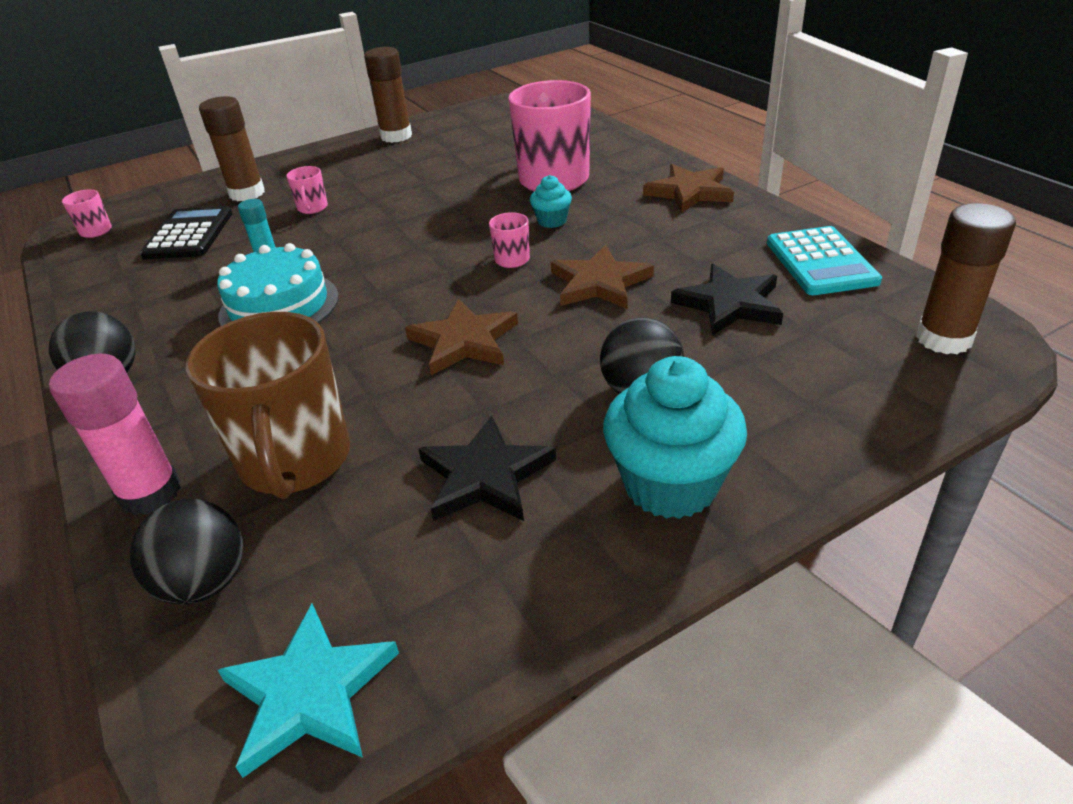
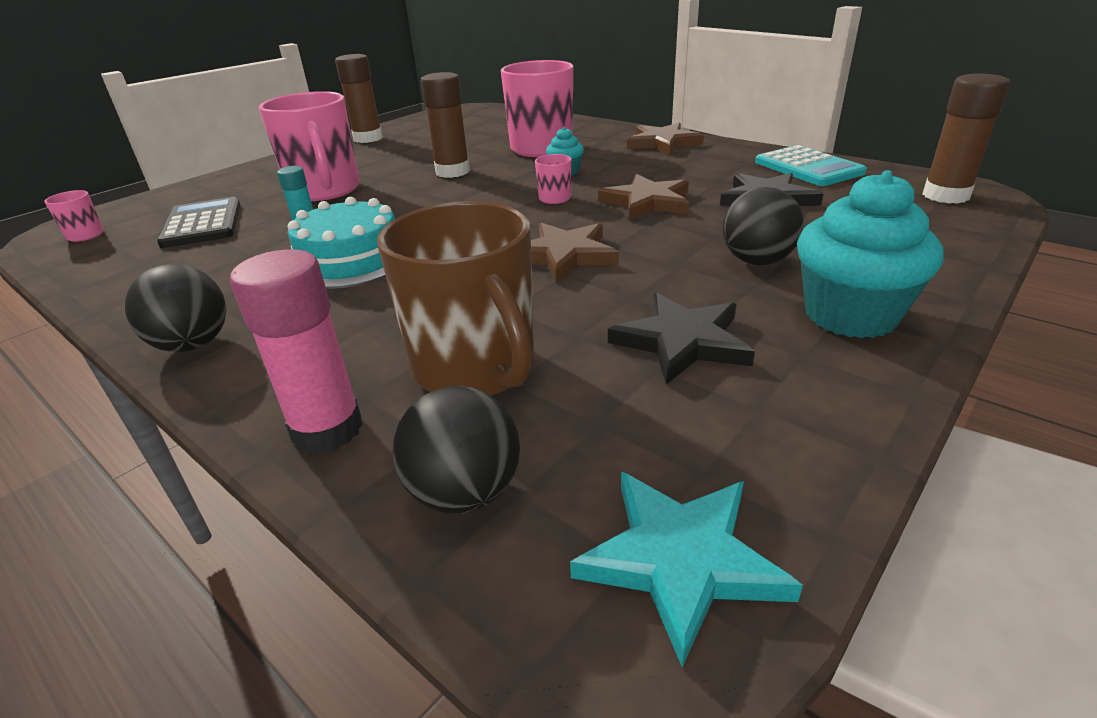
camera: 20 degrees left, 5 degrees down
brown glue stick [199,96,265,202] -> brown glue stick moved to [421,72,470,178]
pink mug [286,166,328,214] -> pink mug [259,91,360,201], size x2.35

